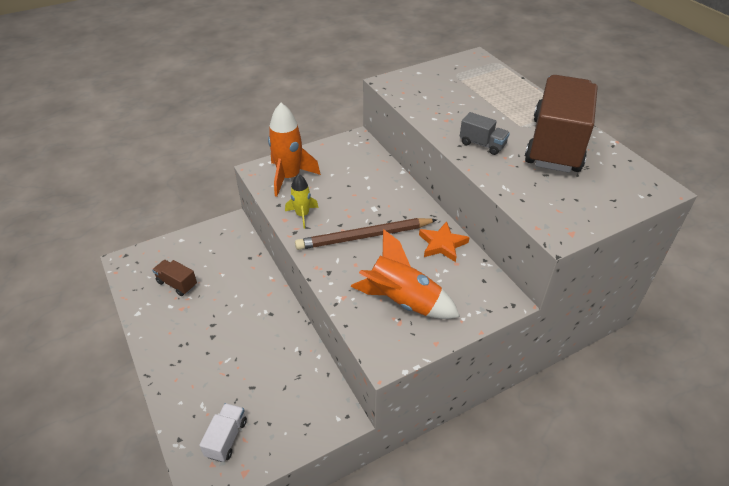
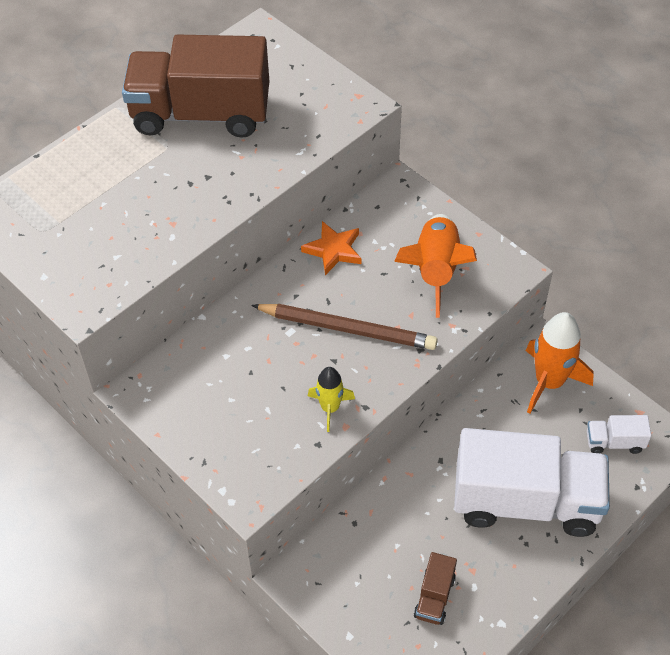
camera: 105 degrees left, 10 degrees up
orange rocket [268,103,321,197] -> orange rocket moved to [526,312,594,414]
brown pencil [295,218,437,250] -> brown pencil turned 45 degrees counterclockwise [251,304,438,350]
grey truck [460,112,510,155] -> none
none -> white truck [454,428,610,537]

